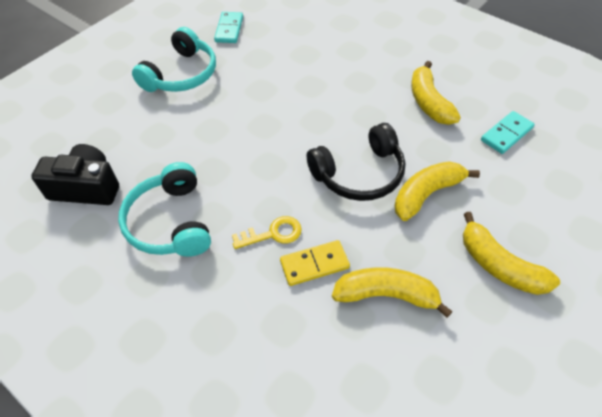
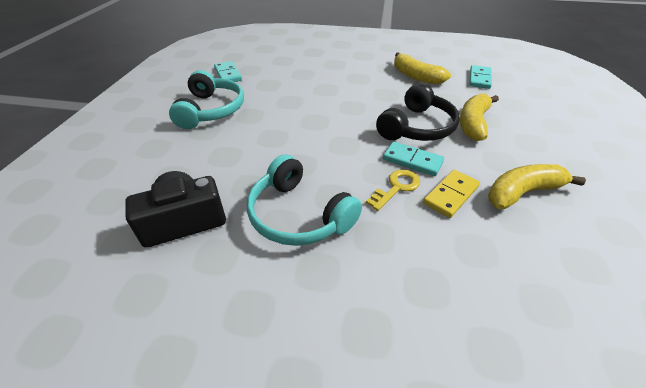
camera: 30 degrees left, 10 degrees down
yellow banana [463,212,560,295] -> none
none -> turquoise domino [383,141,444,176]

